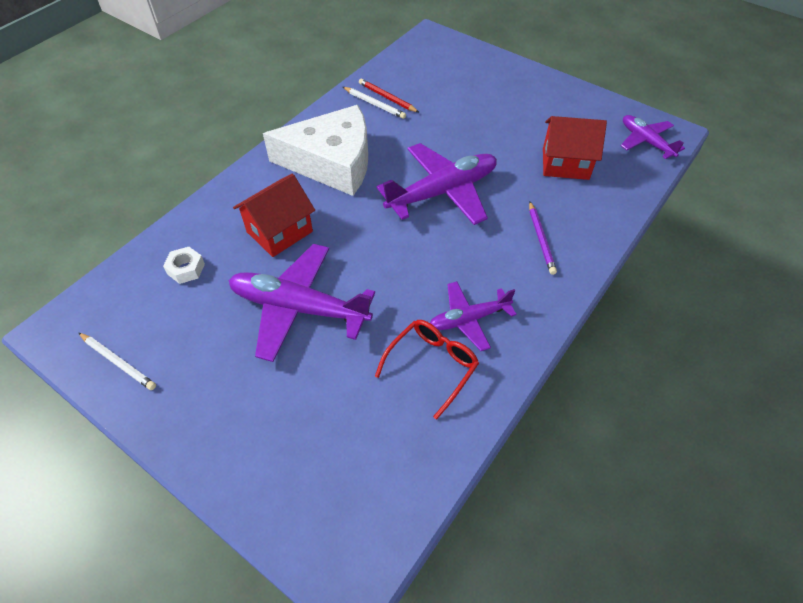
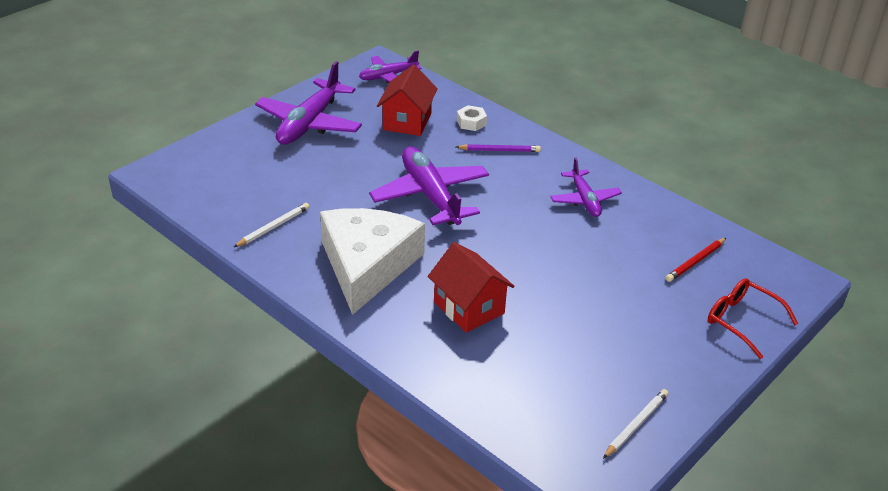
camera: 85 degrees left, 15 degrees down
white nut [163,247,205,284] -> white nut moved to [457,105,487,131]
purple plane [228,244,375,362] -> purple plane moved to [255,61,362,145]
red pencil [359,79,419,112] -> red pencil moved to [666,238,726,282]
red glasses [375,320,479,420] -> red glasses moved to [708,278,798,359]

